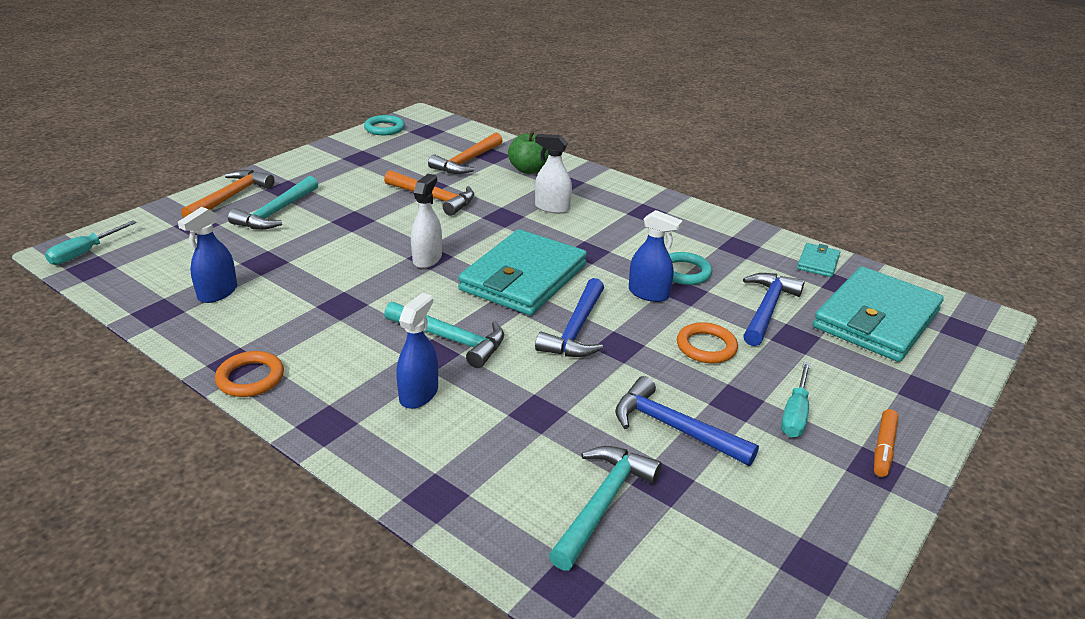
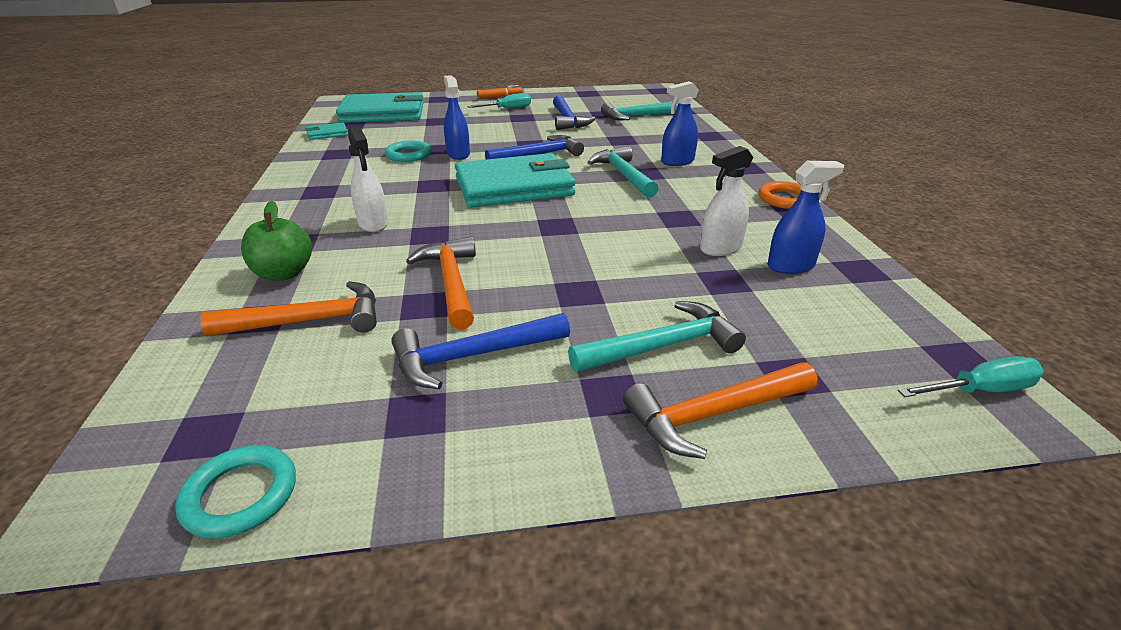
camera: 135 degrees left, 0 degrees up
white spray bottle [411,174,442,268] -> white spray bottle moved to [700,146,753,256]
orange ring [677,322,738,363] -> none
blue hammer [743,273,805,346] -> blue hammer moved to [391,313,570,389]

